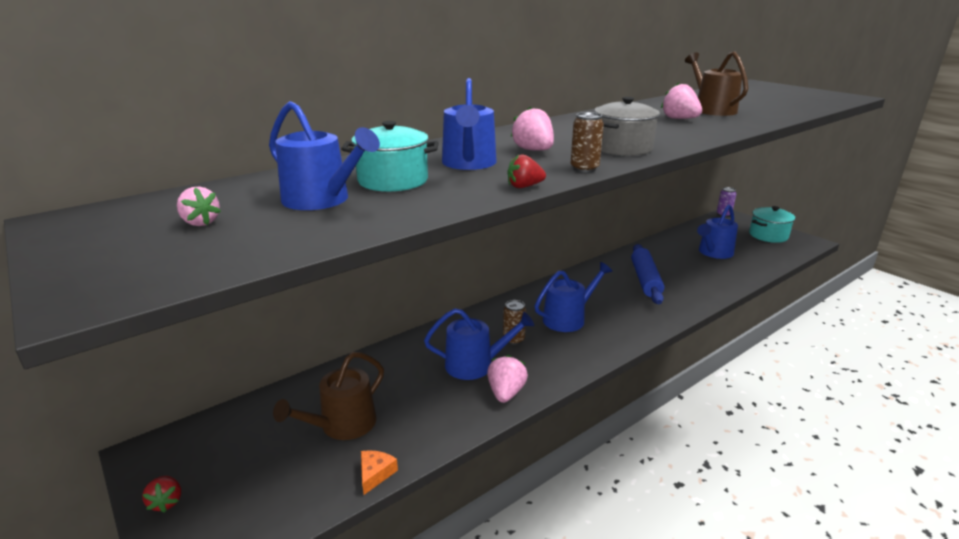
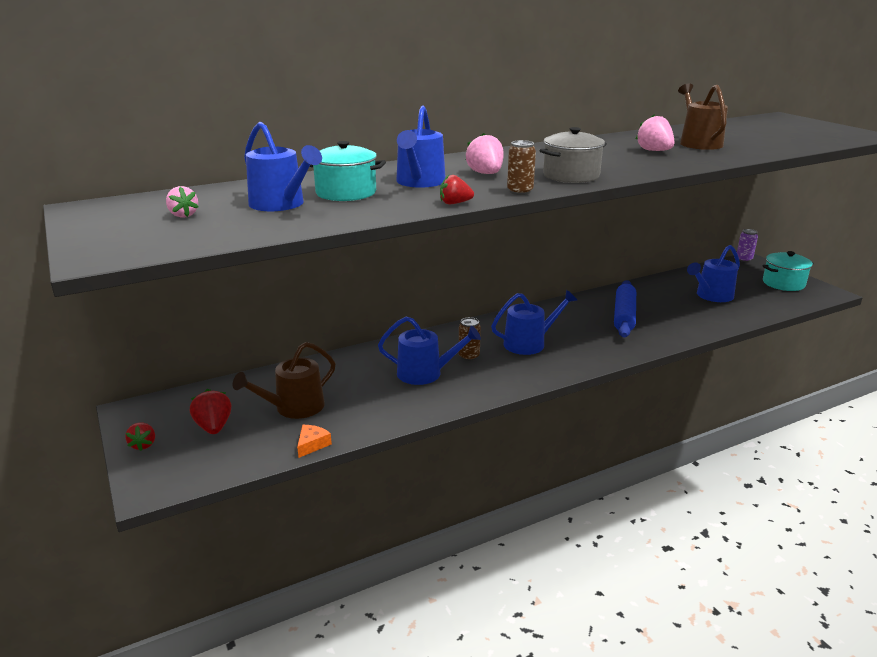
camera: 10 degrees right, 0 degrees up
pink strawberry [487,355,528,403] -> none
none -> red strawberry [190,389,232,434]

